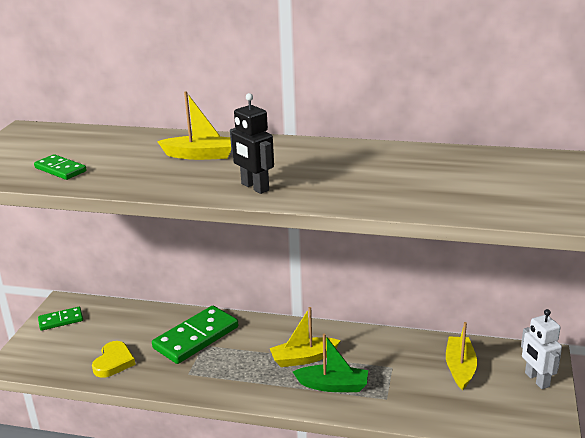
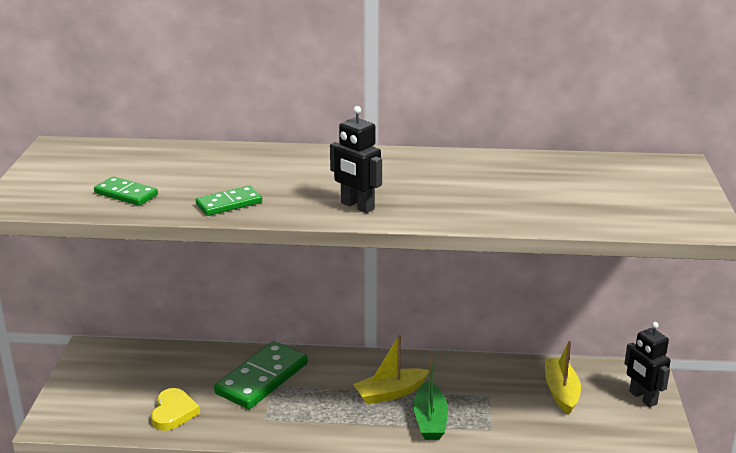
camera: 10 degrees left, 0 degrees up
green domino [38,307,83,331] -> green domino moved to [196,186,262,216]
yellow boat [157,91,231,160] -> none
green boat [293,334,368,392] -> green boat turned 90 degrees clockwise [413,357,448,440]
white robot [521,309,562,389] -> black robot [624,322,670,407]

